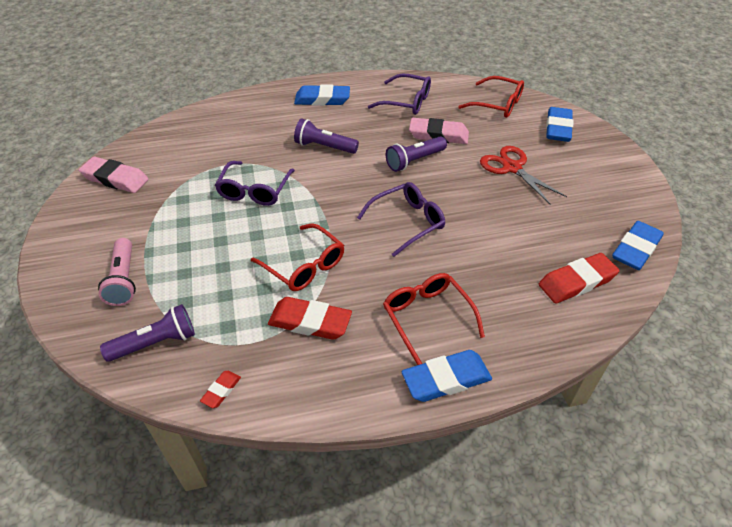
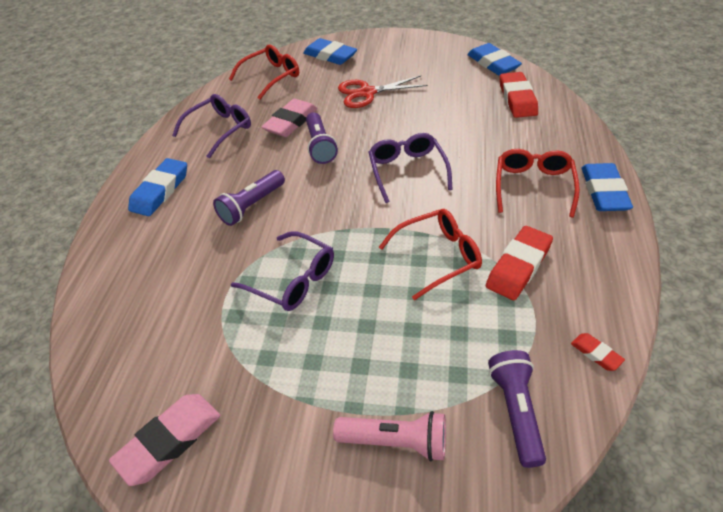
camera: 65 degrees left, 0 degrees up
red glasses [383,273,485,365] -> red glasses turned 105 degrees clockwise [496,149,580,218]

